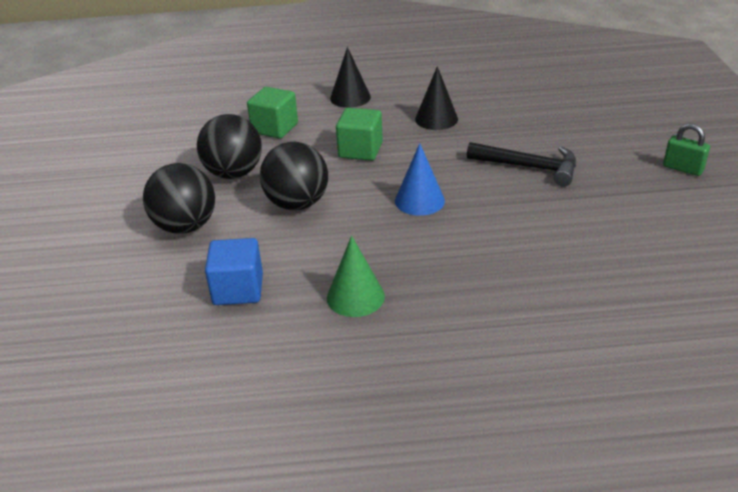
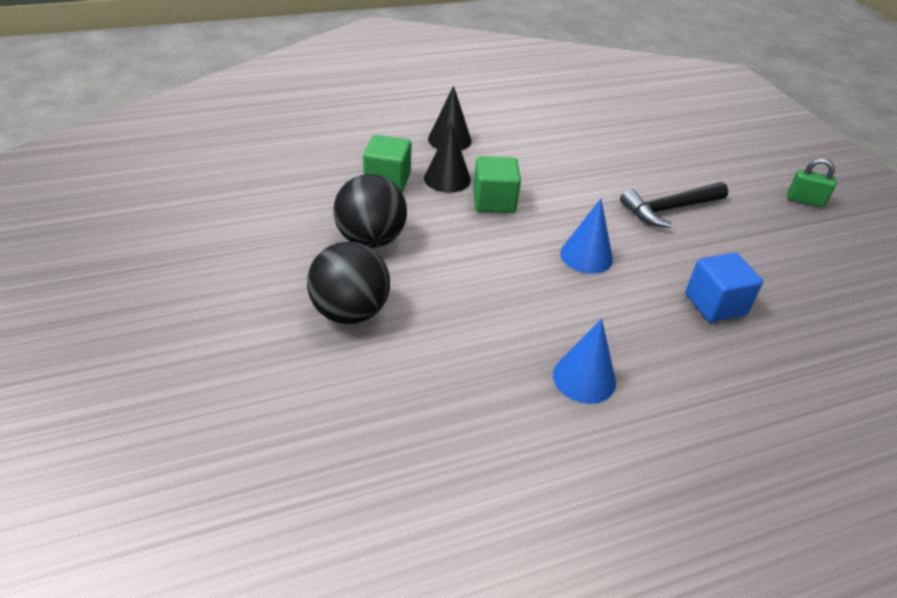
camera: 20 degrees left, 5 degrees up
blue cube [205,238,263,305] -> blue cube moved to [685,253,763,322]
black ball [260,142,328,210] -> none
green cone [327,236,385,317] -> blue cone [553,319,616,404]
black cone [415,66,458,130] -> black cone moved to [424,123,471,193]
black hammer [467,142,576,186] -> black hammer turned 150 degrees clockwise [620,182,728,228]

